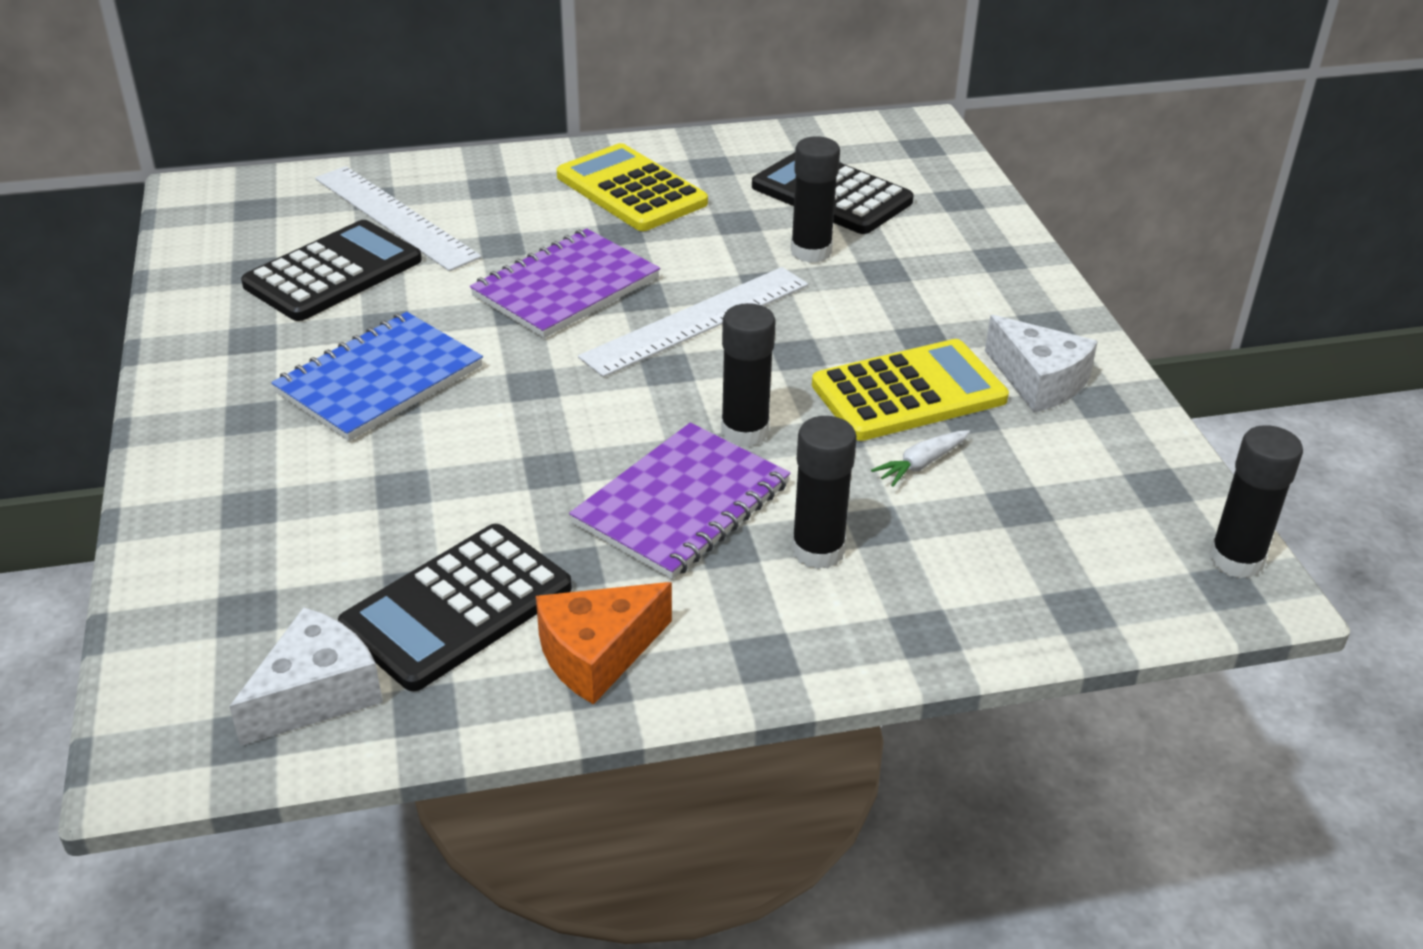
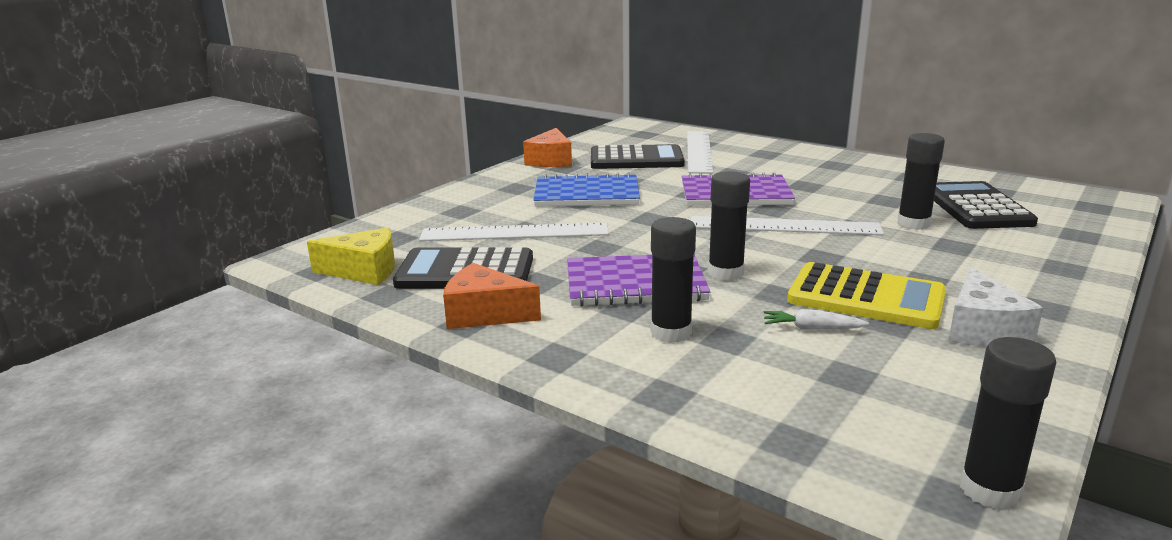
camera: 50 degrees right, 15 degrees down
white cheese [229,607,383,746] -> yellow cheese [307,227,395,285]
yellow calculator [557,143,708,231] -> none
none -> white ruler [419,223,609,241]
none -> orange cheese [523,128,572,167]

